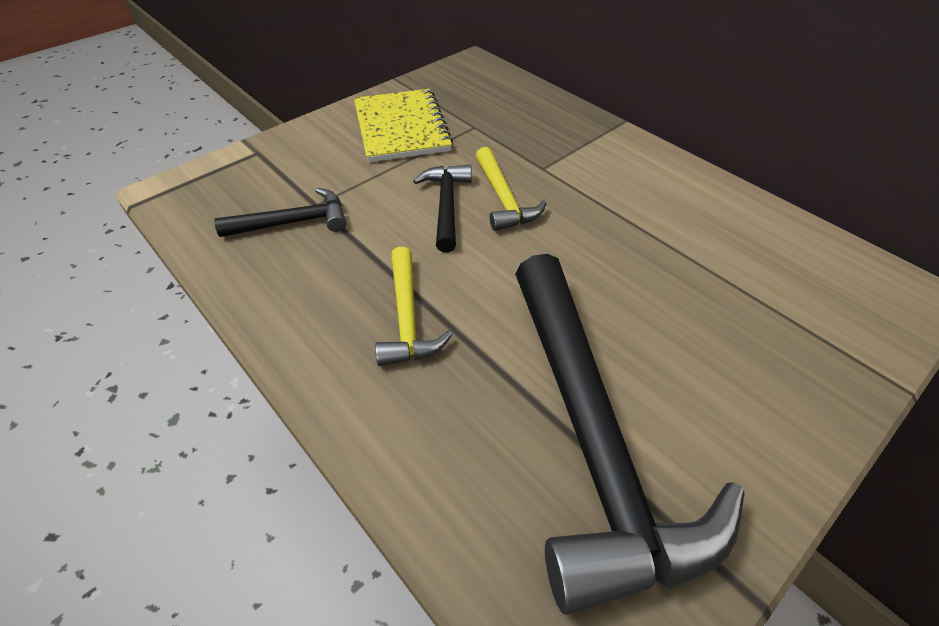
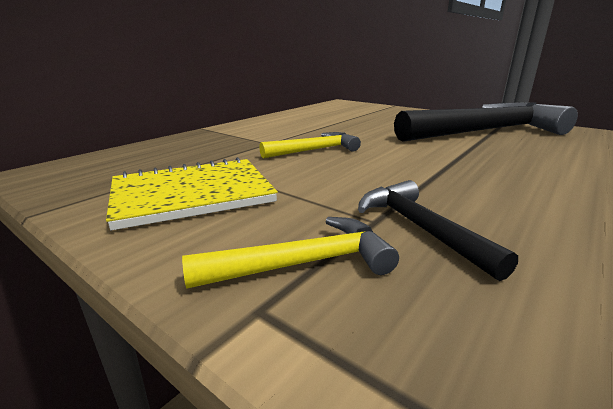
camera: 100 degrees left, 25 degrees down
yellow hammer [375,246,453,366] -> yellow hammer moved to [182,217,399,289]
black hammer [413,165,471,252] -> none

